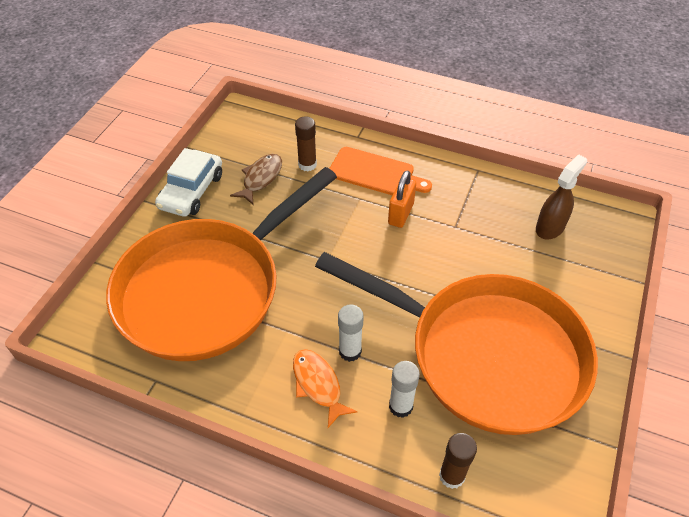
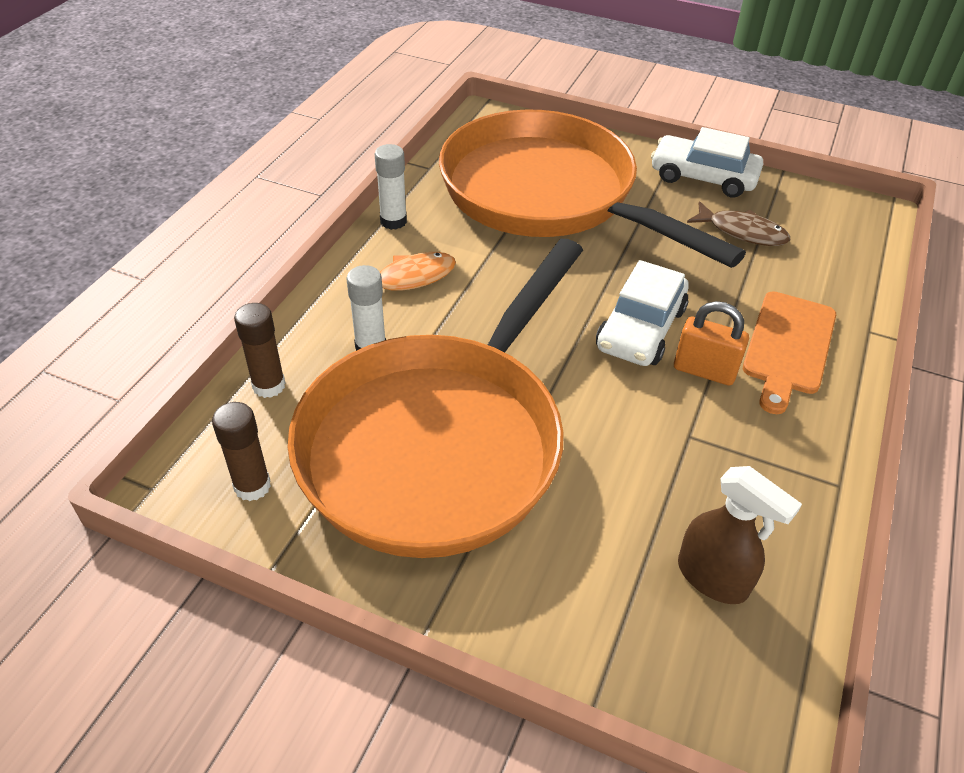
camera: 90 degrees right, 5 degrees down
brown glue stick [295,116,317,171] -> brown glue stick moved to [212,402,271,501]
white glue stick [338,304,364,362] -> white glue stick moved to [374,144,407,230]
none -> white car [596,260,689,366]

